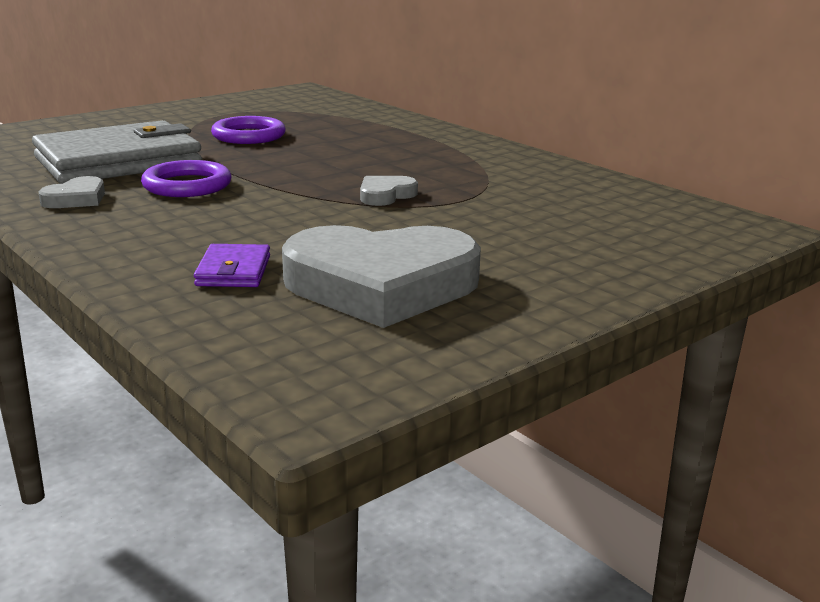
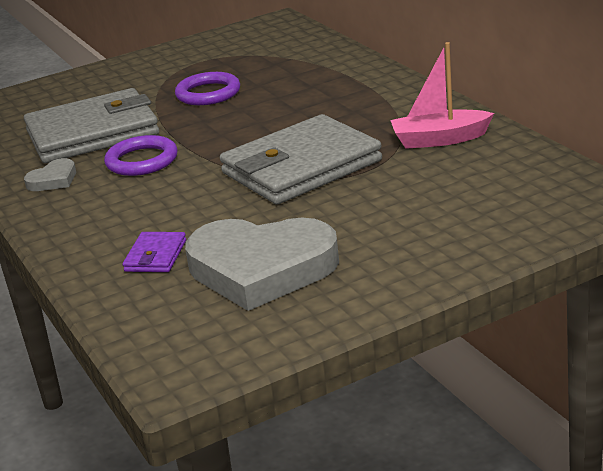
camera: 15 degrees right, 5 degrees up
grey heart [360,176,418,206] -> grey wallet [220,114,382,204]
none -> pink boat [390,42,494,149]

